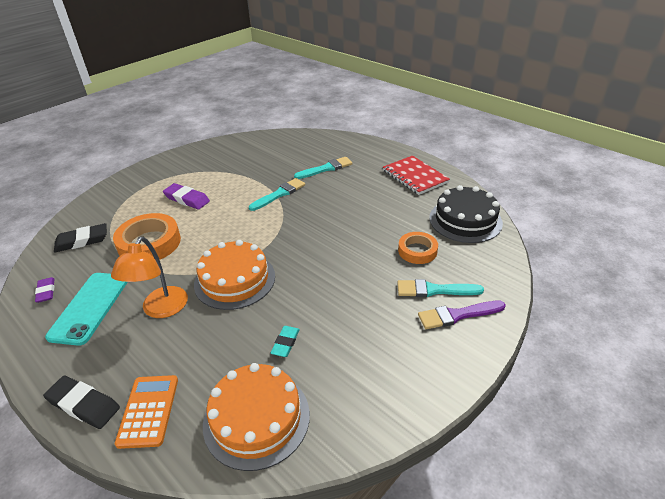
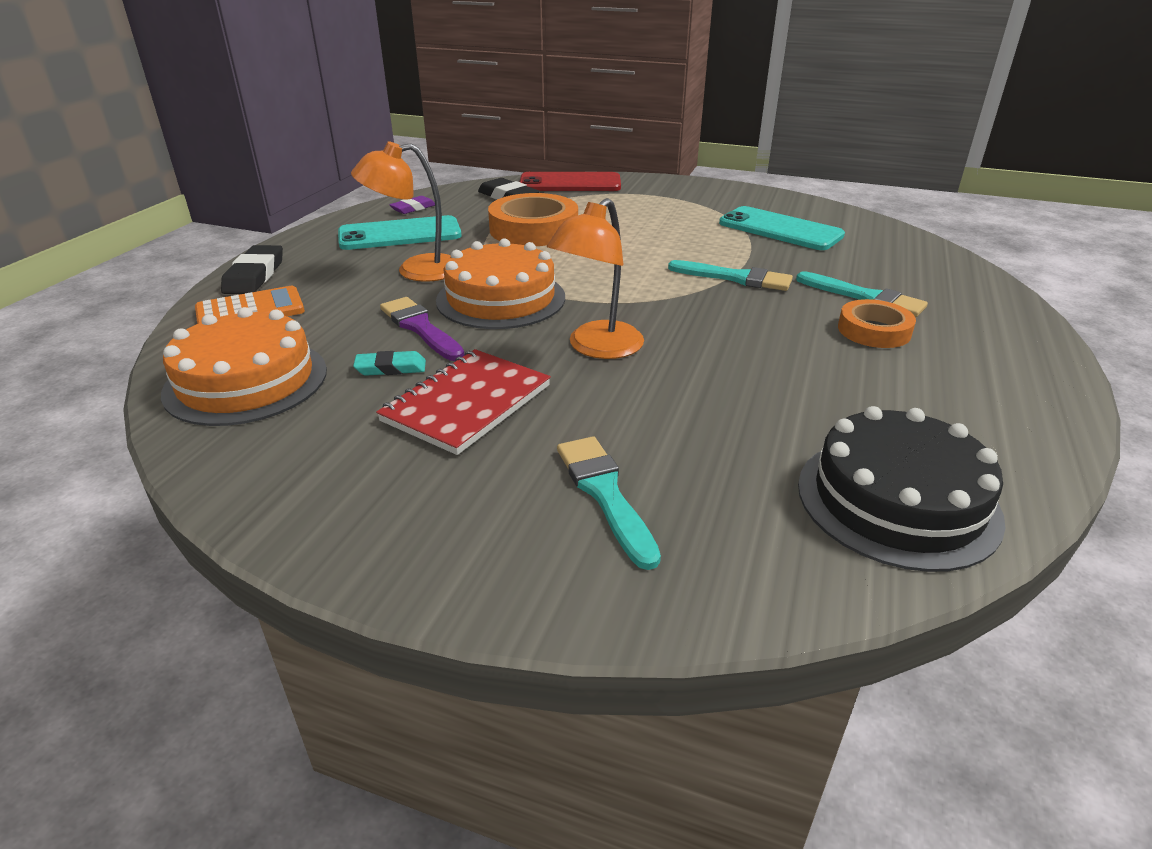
camera: 65 degrees right, 5 degrees down
purple eraser [163,183,210,209] -> none
red notebook [383,156,450,195] -> red notebook moved to [376,349,551,455]
orange tape [398,232,438,264] -> orange tape moved to [838,299,916,348]
purple brush [418,301,506,329] -> purple brush moved to [380,297,464,361]
none -> red phone [520,172,621,191]
none -> orange lamp [547,198,644,359]
none -> turquoise phone [719,206,845,250]

